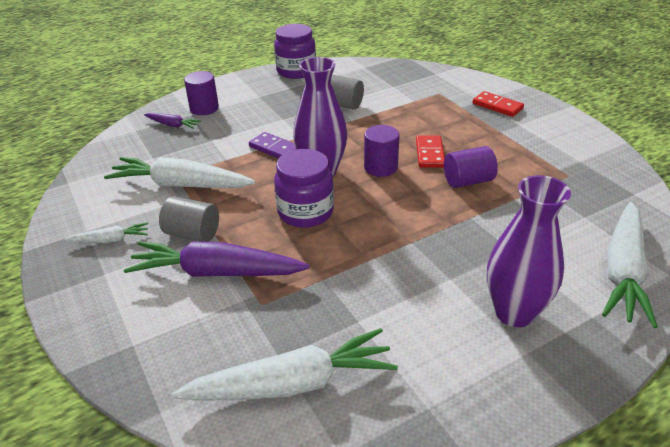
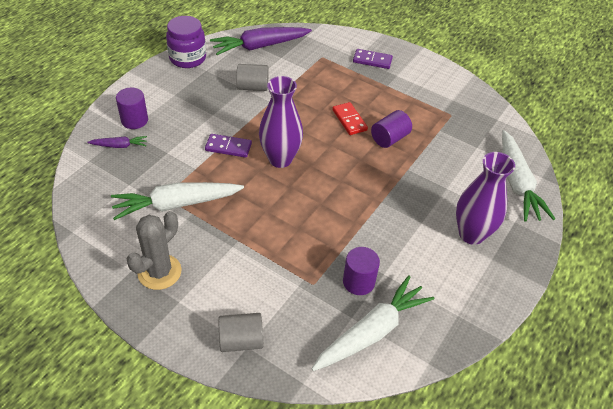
camera: 30 degrees left, 10 degrees up
white carrot [65,222,148,243] -> grey cactus [126,211,182,290]
purple carrot [124,241,310,277] -> purple carrot moved to [210,27,312,55]
grey cylinder [159,196,219,242] -> grey cylinder moved to [218,313,263,352]
purple jar [274,149,334,228] -> none
purple cylinder [364,125,400,177] -> purple cylinder moved to [343,247,380,295]
red domino [473,91,524,117] -> purple domino [353,49,393,69]

